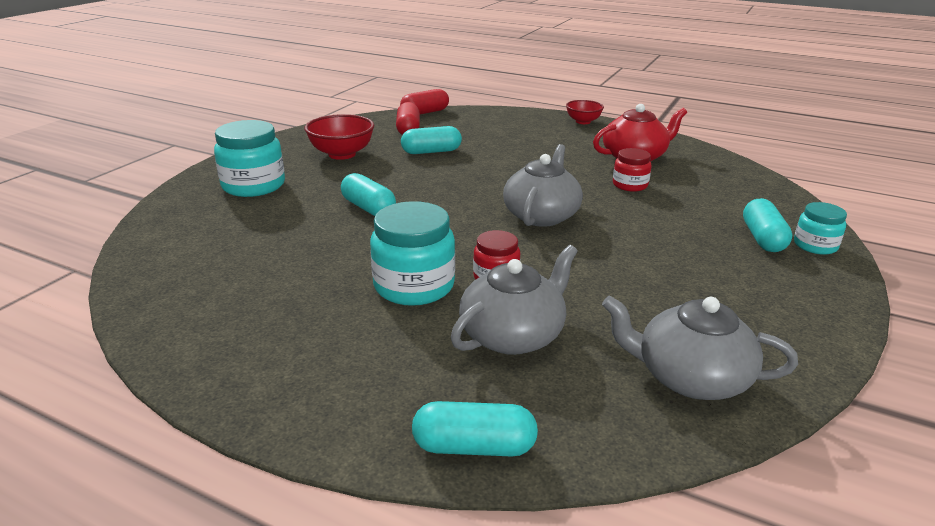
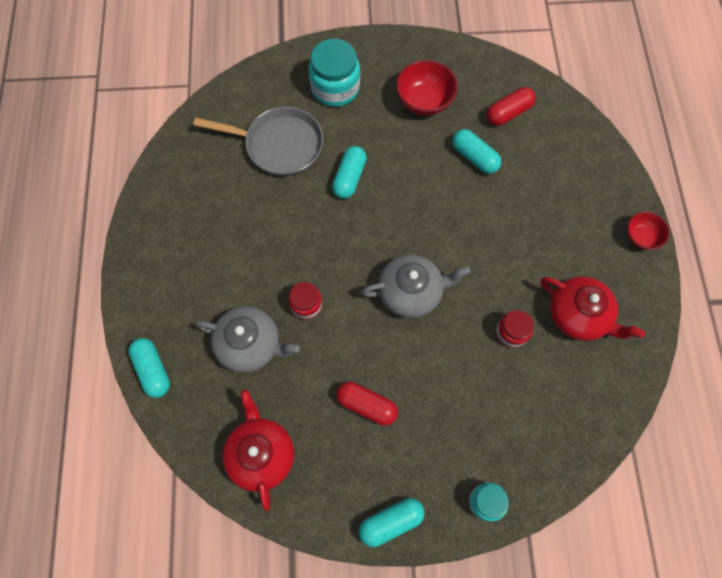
camera: 60 degrees right, 40 degrees up
turquoise jar [370,201,455,306] -> none
red capsule [400,89,449,115] -> red capsule moved to [336,382,398,426]
grey teapot [602,296,798,400] -> red teapot [222,390,294,511]
turquoise capsule [743,198,792,252] -> turquoise capsule moved to [359,498,424,547]
none -> grey pan [193,106,323,176]

